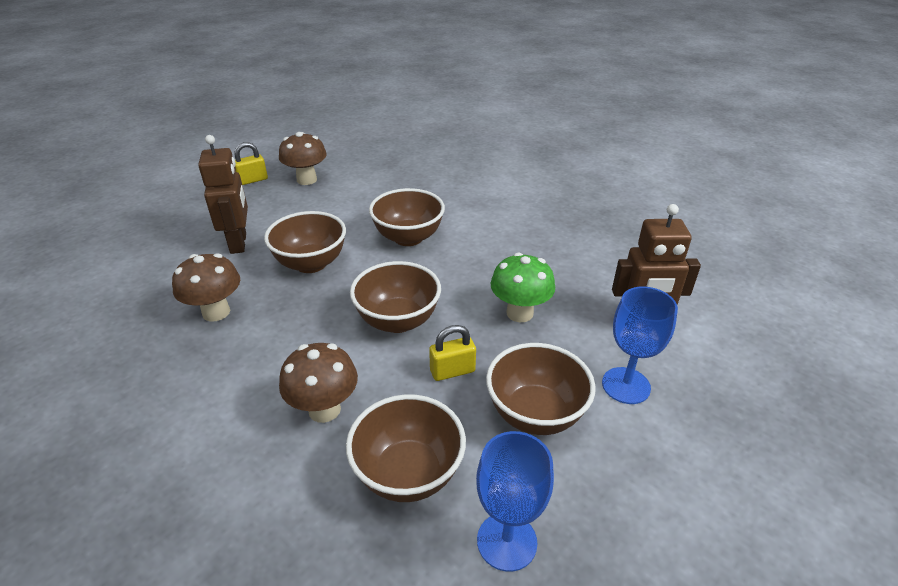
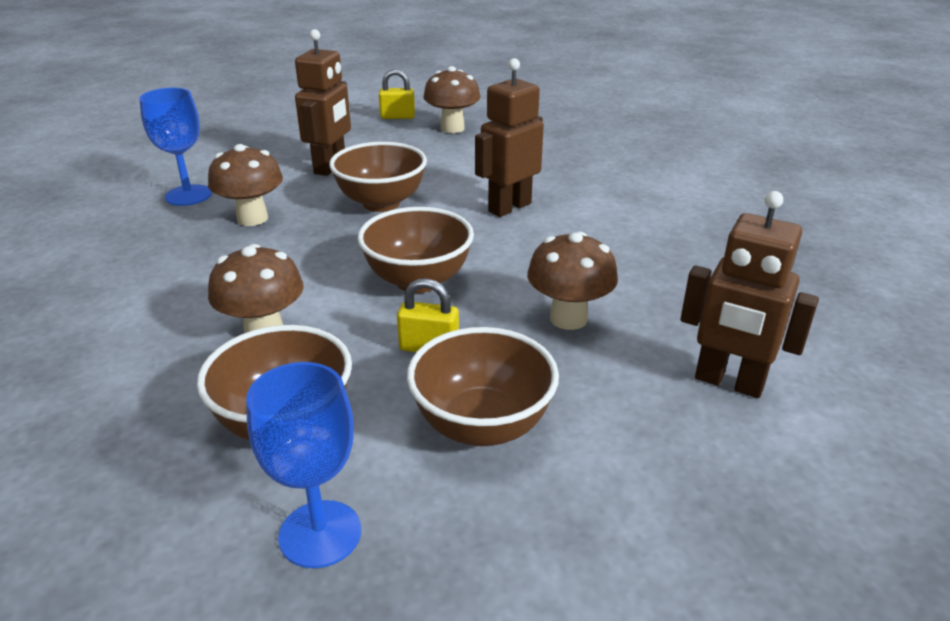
camera: 30 degrees right, 5 degrees down
brown bowl [369,188,445,246] -> brown robot [475,58,544,217]
green mushroom [491,253,555,322] -> brown mushroom [527,231,618,330]
blue goblet [602,286,678,404] -> blue goblet moved to [139,88,212,206]

